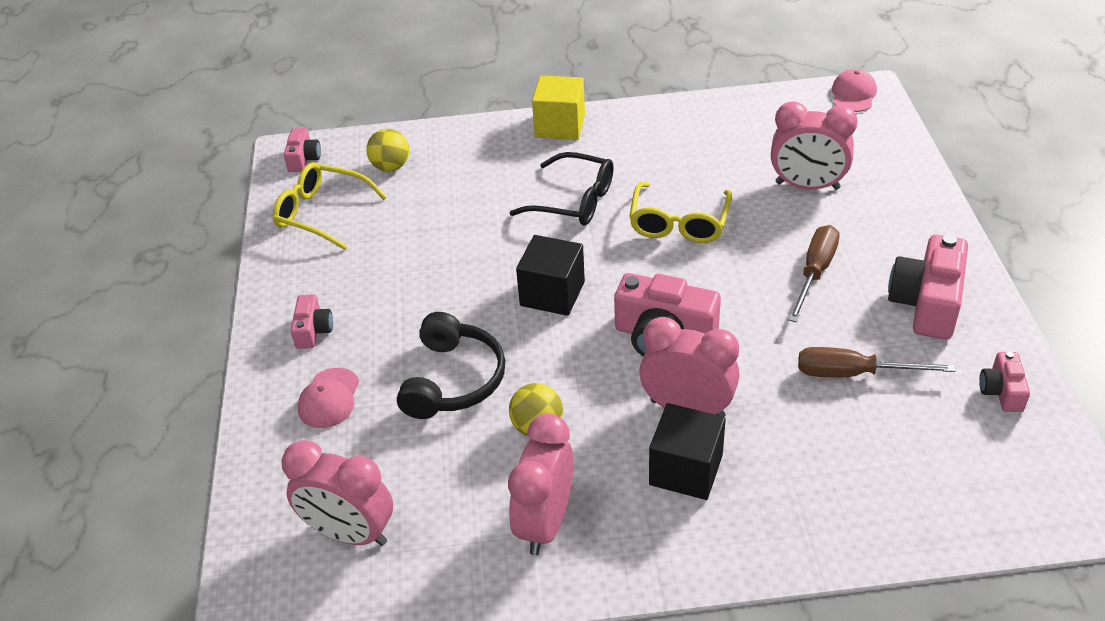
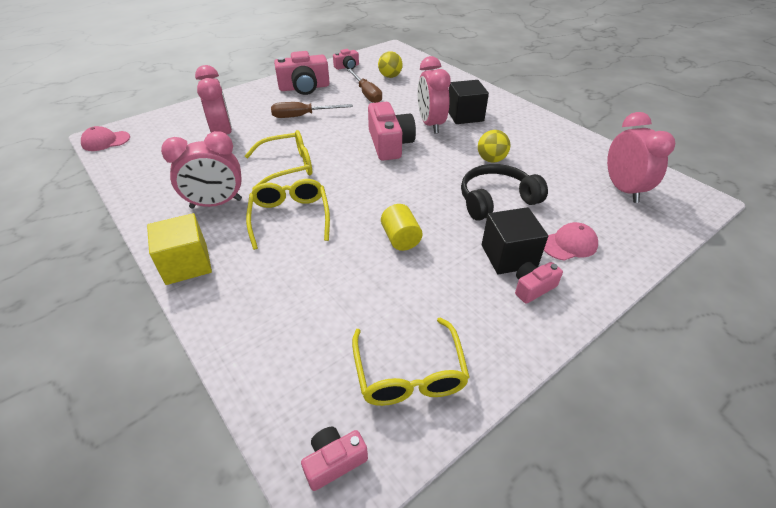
camera: 125 degrees left, 0 degrees up
yellow ball [367,129,409,172] -> yellow ball moved to [378,51,403,78]
pink clock [508,414,573,555] -> pink clock moved to [161,131,242,208]
black glasses [509,152,614,225] -> yellow glasses [246,179,330,250]
black cube [516,235,585,316] -> black cube moved to [482,207,548,274]
none -> yellow cylinder [381,204,423,251]

